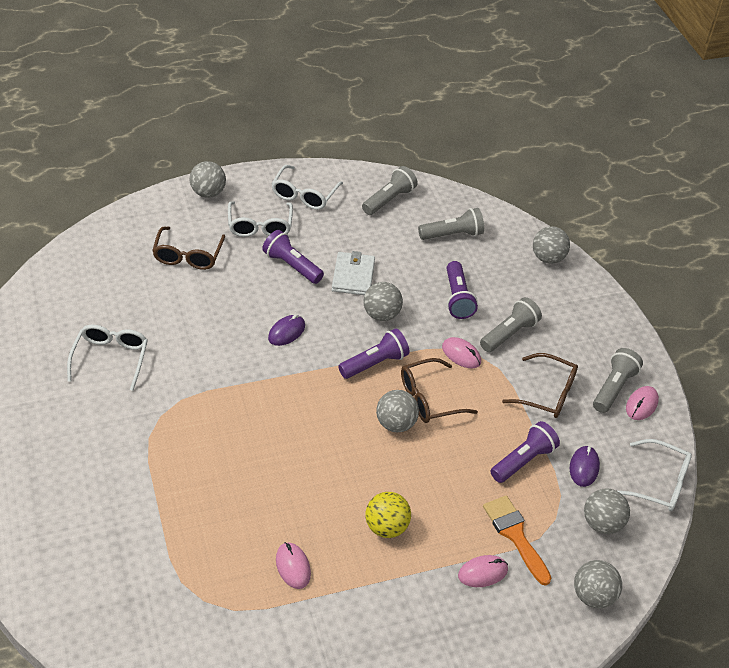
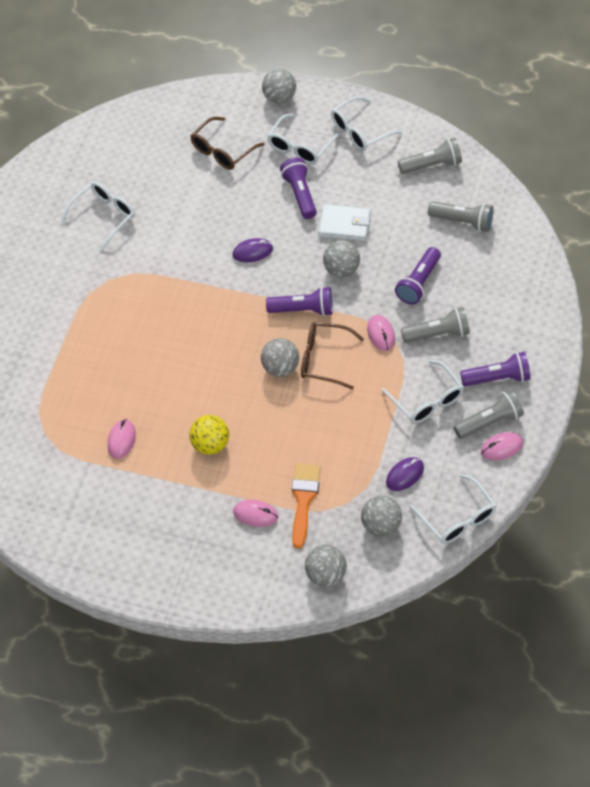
camera: 40 degrees right, 10 degrees up
white wallet [332,251,375,295] -> white wallet turned 60 degrees clockwise [318,204,371,241]
purple flashlight [491,421,560,483] -> purple flashlight moved to [460,352,531,386]
brown glasses [502,353,578,418] -> white glasses [381,360,464,424]
grey ball [533,226,570,264] -> none

